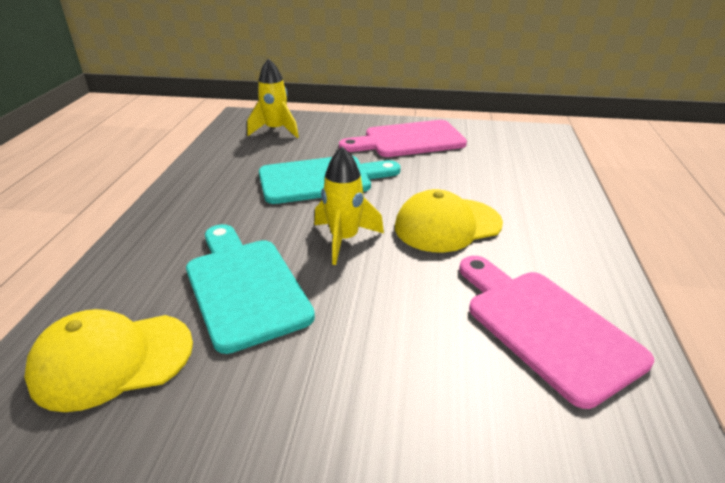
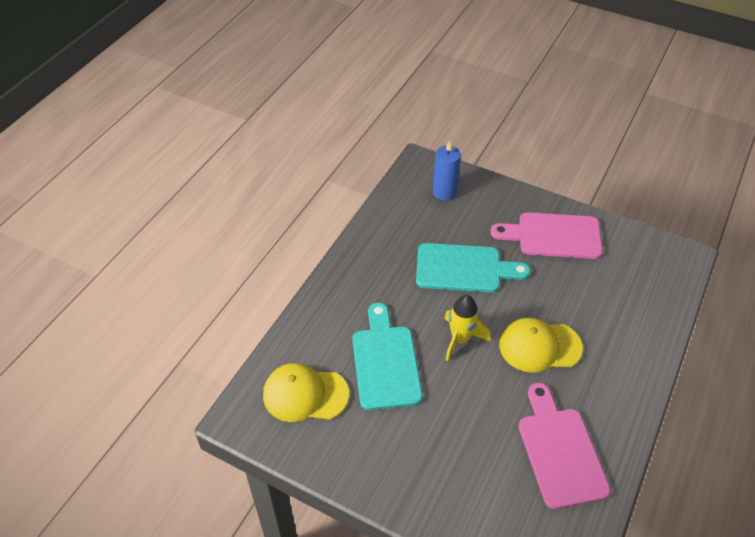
camera: 20 degrees right, 15 degrees up
yellow rocket [247,58,299,138] -> blue candle [433,141,461,201]

